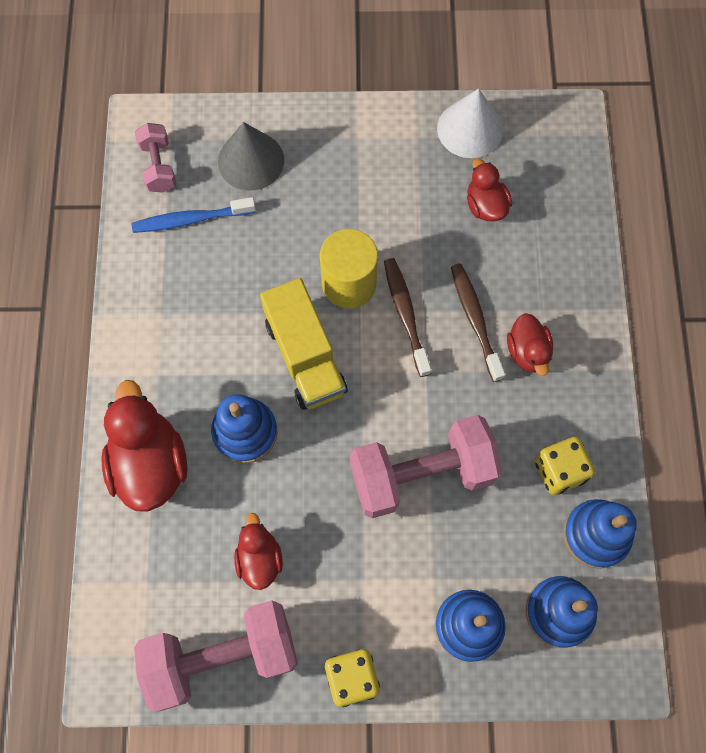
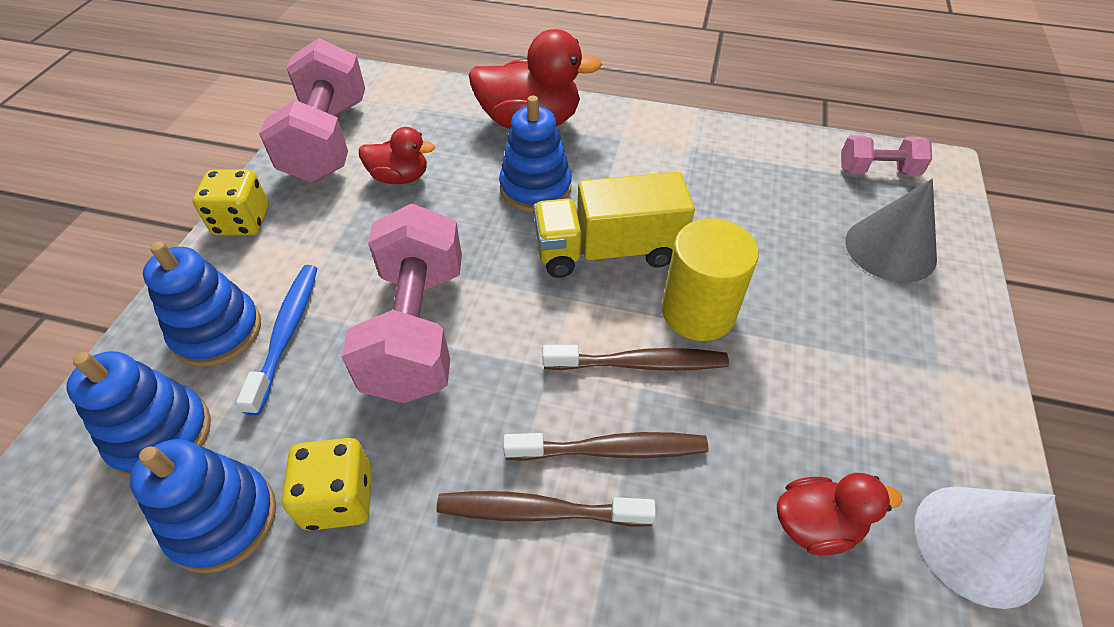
camera: 105 degrees right, 20 degrees down
blue toothbrush [131,197,256,233] -> blue toothbrush moved to [236,265,318,416]
red duck [507,313,553,376] -> brown toothbrush [436,491,656,527]

